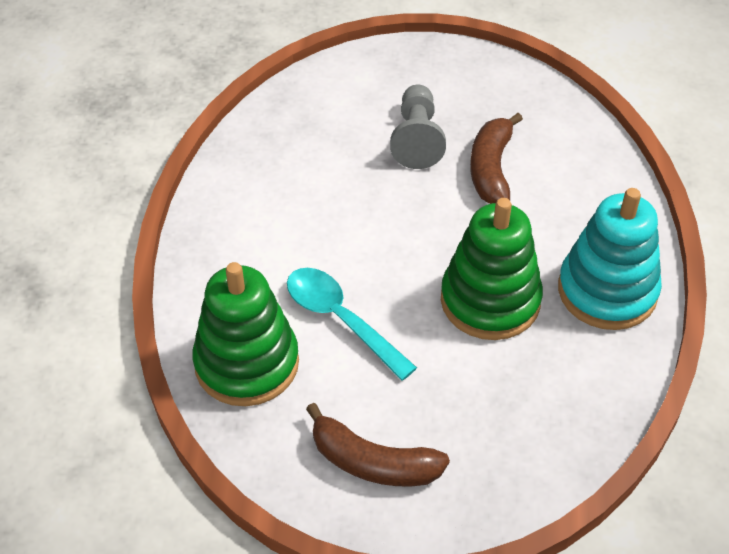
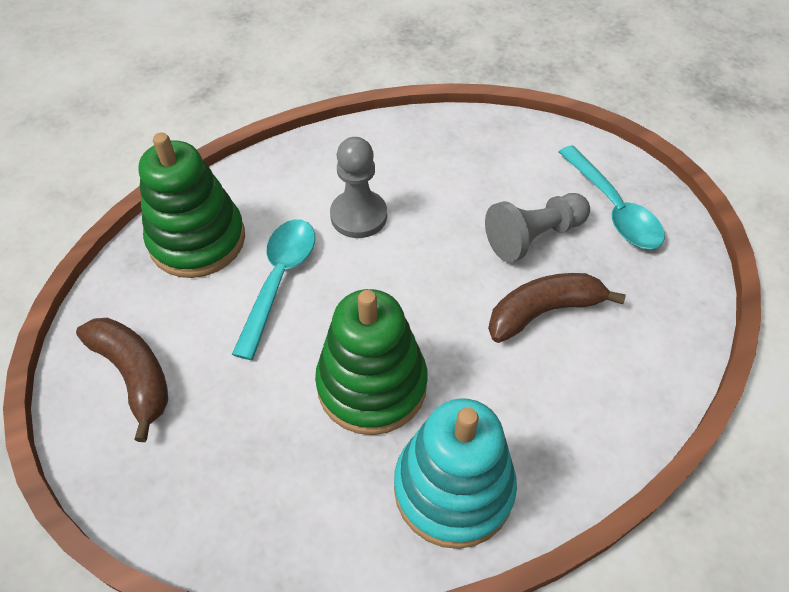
camera: 60 degrees right, 5 degrees up
brown banana [306,403,450,486] -> brown banana turned 150 degrees clockwise [76,318,168,442]
none -> grey pawn [330,137,387,238]
none -> turquoise spoon [559,145,665,249]

